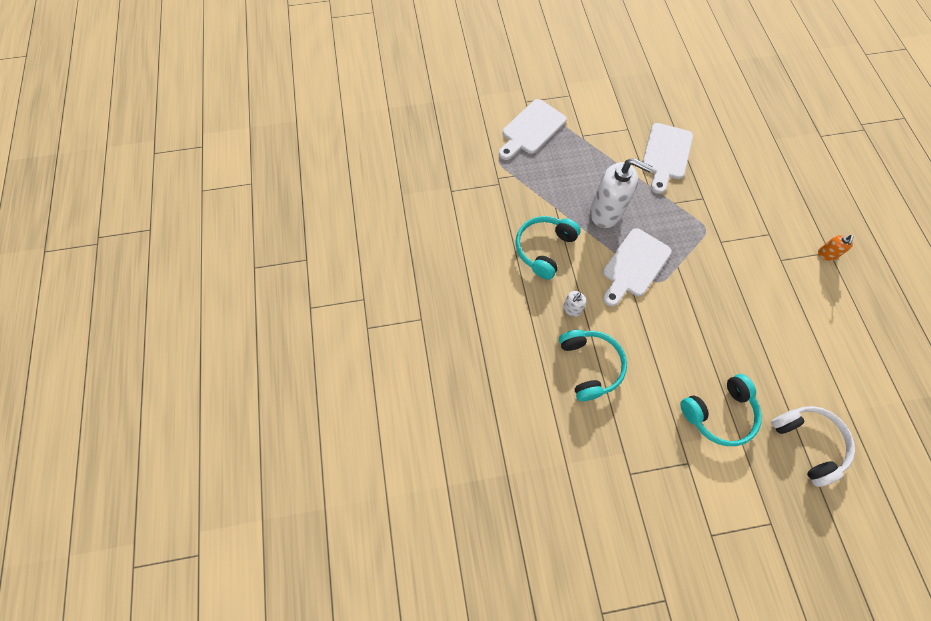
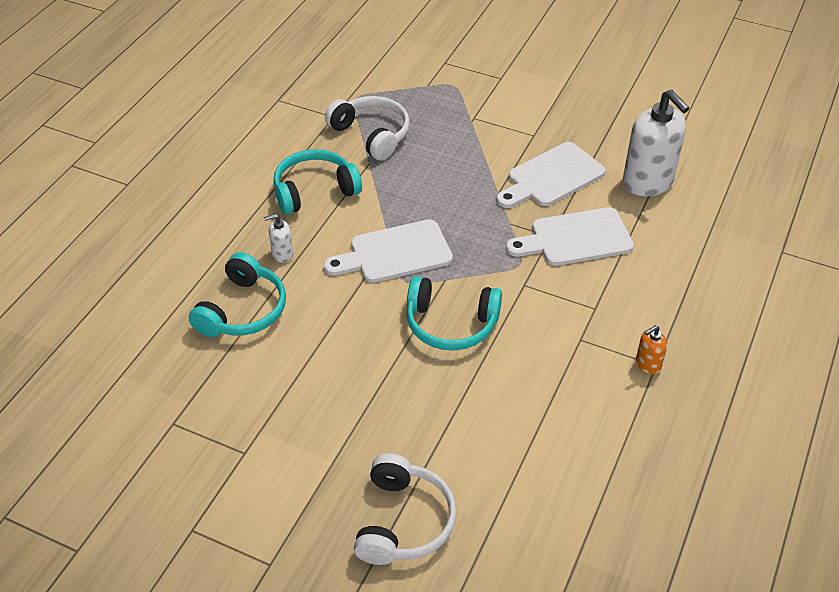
camera: 35 degrees right, 20 degrees down
white cutting board [499,99,567,160] -> white cutting board moved to [506,207,634,266]
white soap dispenser [590,158,653,228] -> white soap dispenser moved to [623,90,689,196]
turquoise headphones [680,374,762,446] -> turquoise headphones moved to [407,276,502,351]
none -> white headphones [325,96,410,160]

